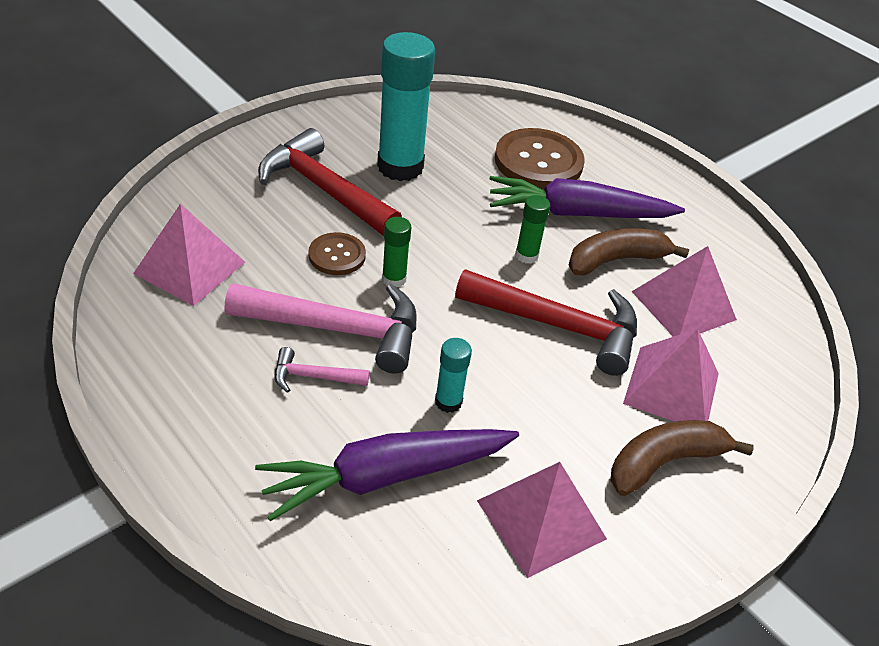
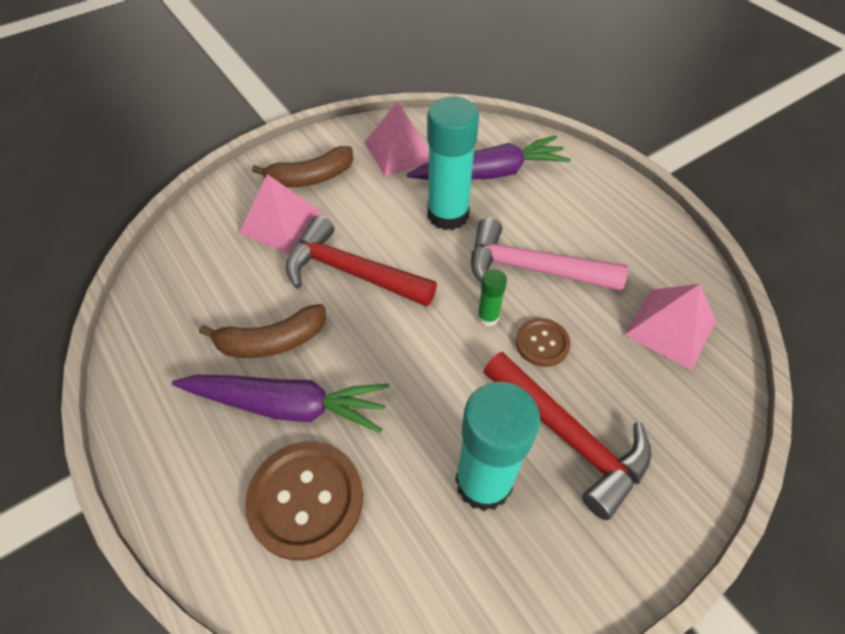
camera: 170 degrees left, 10 degrees up
pink hammer [275,347,370,393] -> none
turquoise glue stick [435,338,472,413] -> turquoise glue stick [427,97,479,230], size x2.16
green glue stick [515,195,550,264] -> none
pink pyramid [632,246,737,337] -> none

